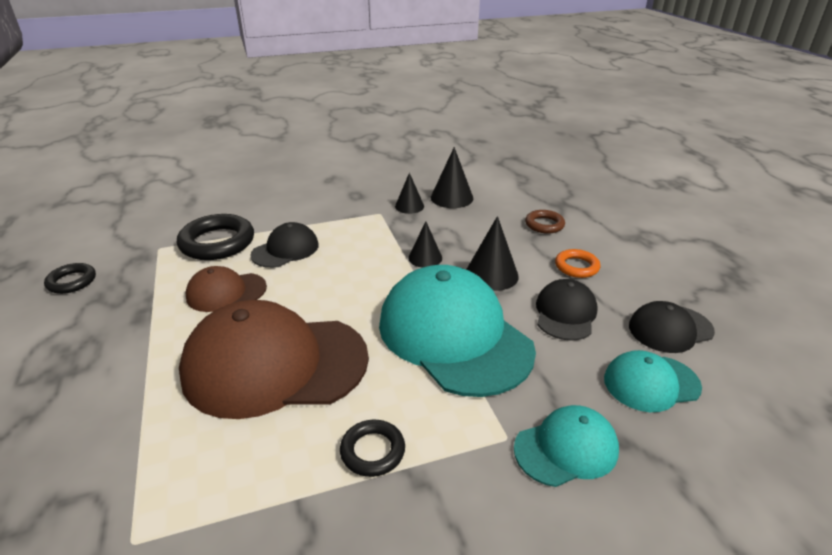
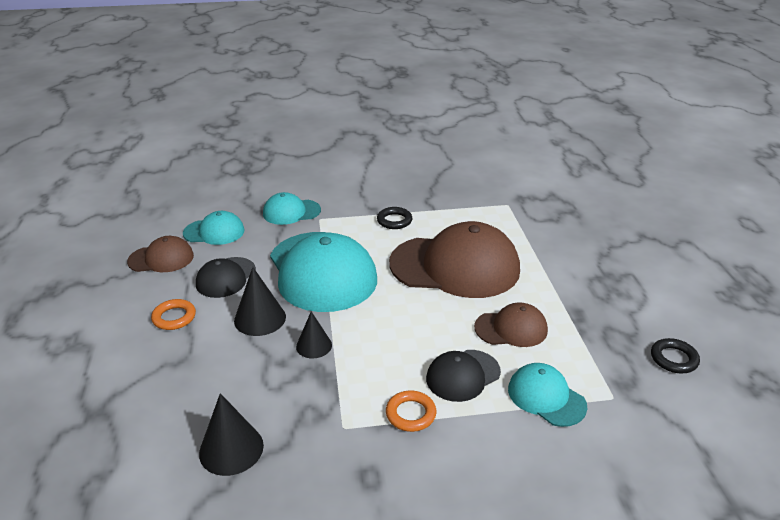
camera: 170 degrees left, 0 degrees up
black ring [177,214,254,260] -> turquoise cap [508,363,587,427]
black cone [395,173,424,214] -> none
brown ring [525,210,565,234] -> none
black cap [629,301,715,353] -> brown cap [127,236,194,272]
none -> orange ring [386,391,436,432]

